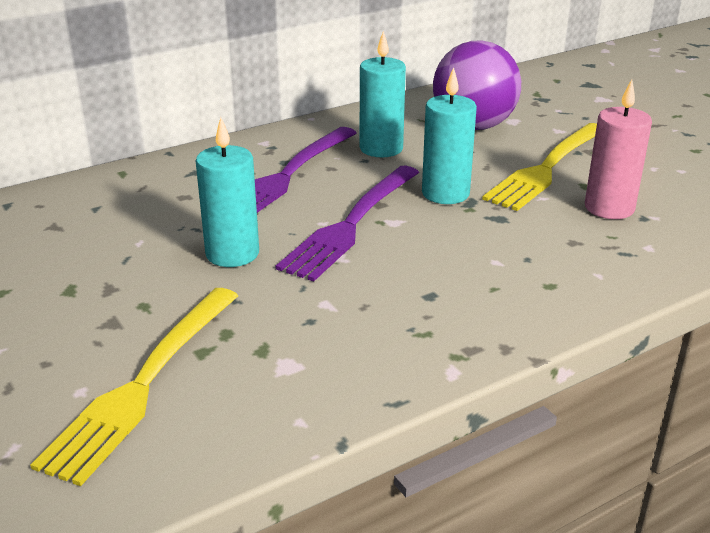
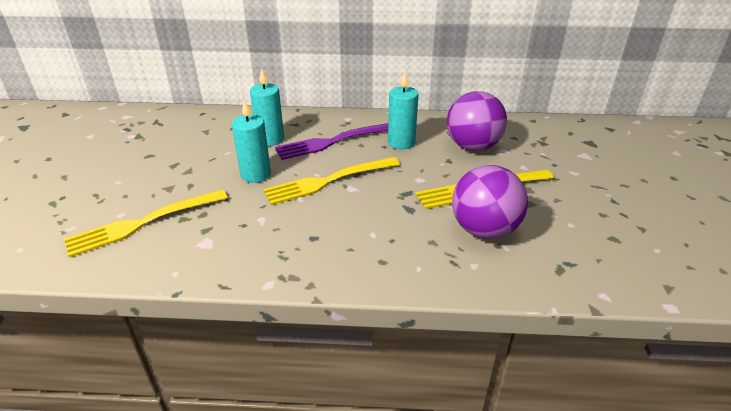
camera: 35 degrees right, 5 degrees up
purple fork [275,166,419,282] -> yellow fork [263,157,400,205]
turquoise candle [422,67,477,204] -> turquoise candle moved to [250,68,284,146]
pink candle [585,79,652,219] -> purple ball [452,165,528,239]

